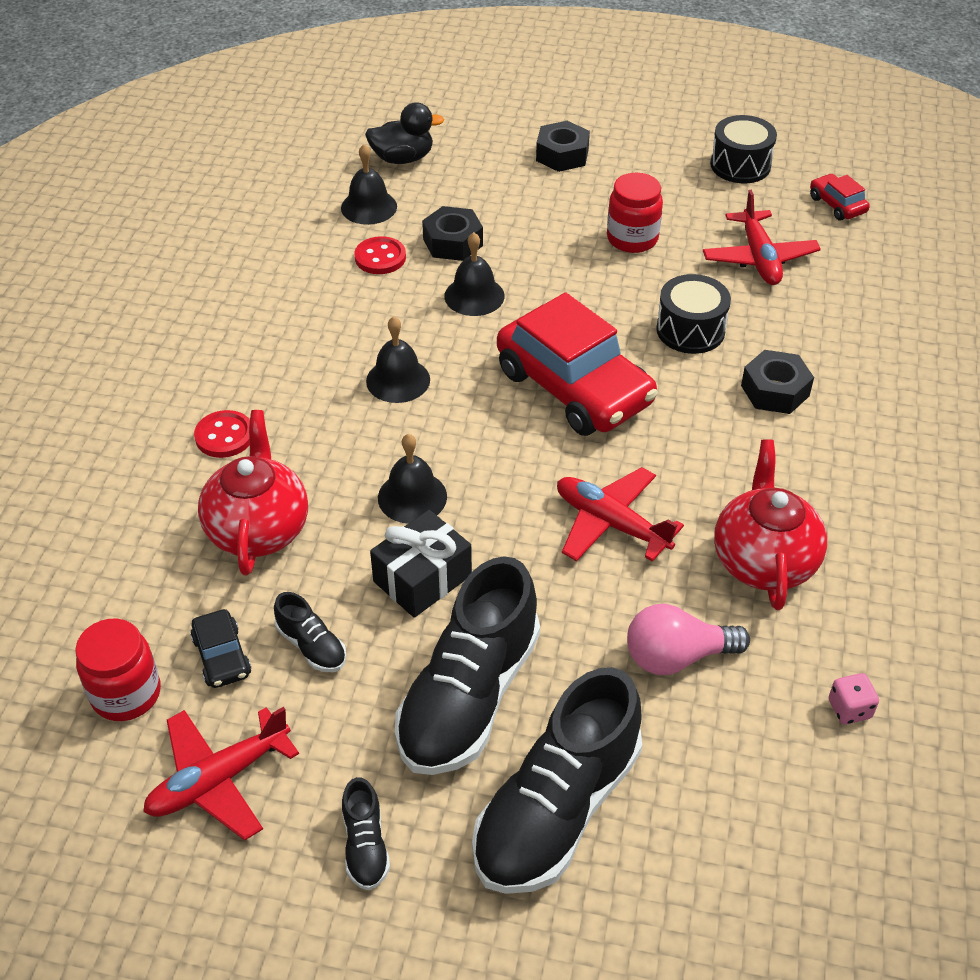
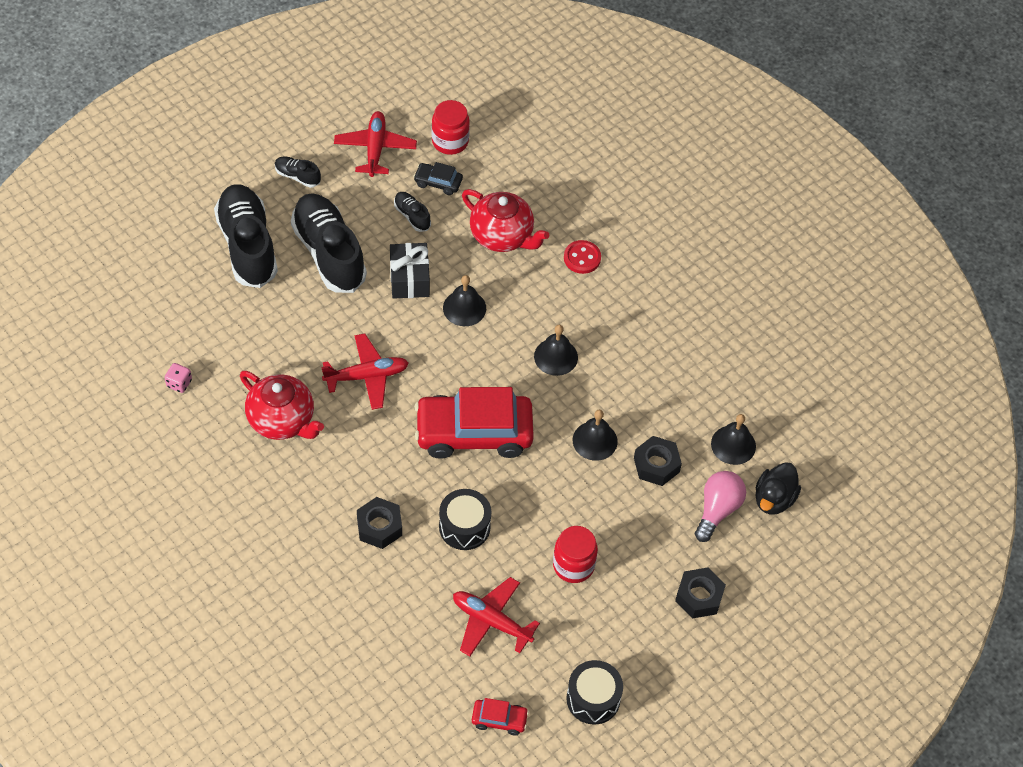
camera: 125 degrees right, 10 degrees up
black shoe [274,592,346,672] -> black shoe turned 60 degrees clockwise [394,192,431,232]
red button [354,236,406,274] -> none
pink light bulb [627,604,750,675] -> pink light bulb moved to [695,471,746,542]

